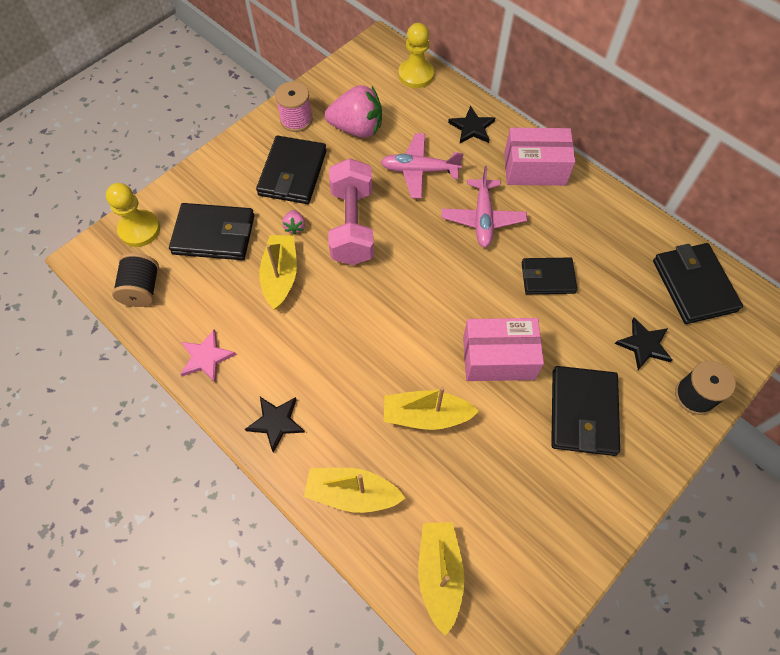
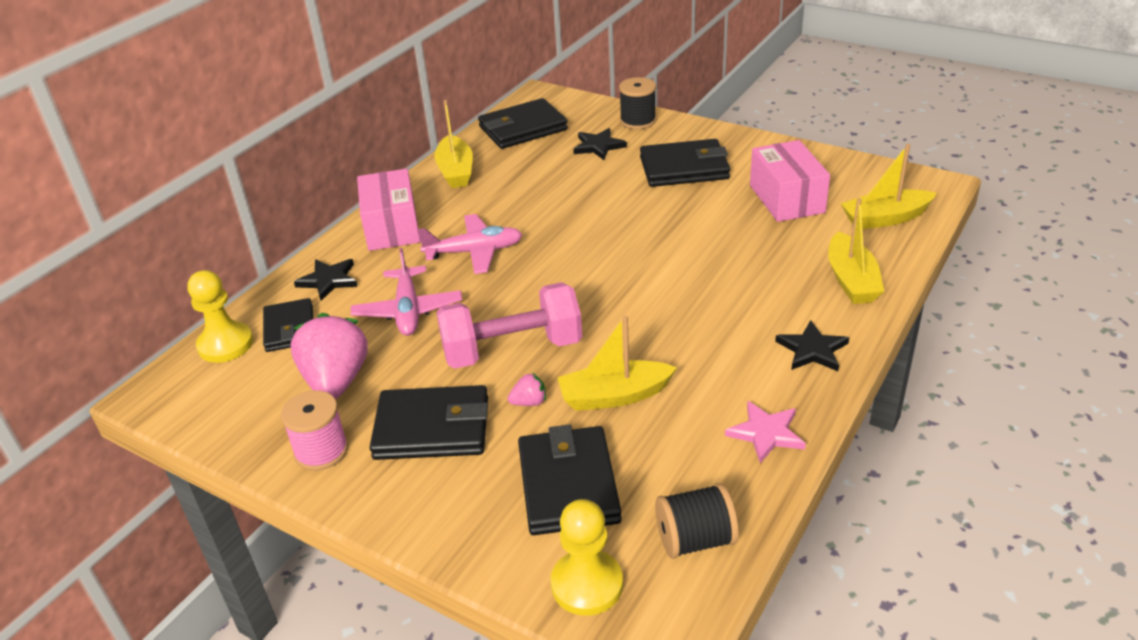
camera: 100 degrees left, 25 degrees down
yellow boat [384,386,479,430] -> yellow boat moved to [435,100,473,188]
pink box [463,318,544,381] -> pink box moved to [750,140,830,222]
black wallet [522,258,577,294] -> black wallet moved to [263,298,313,352]

